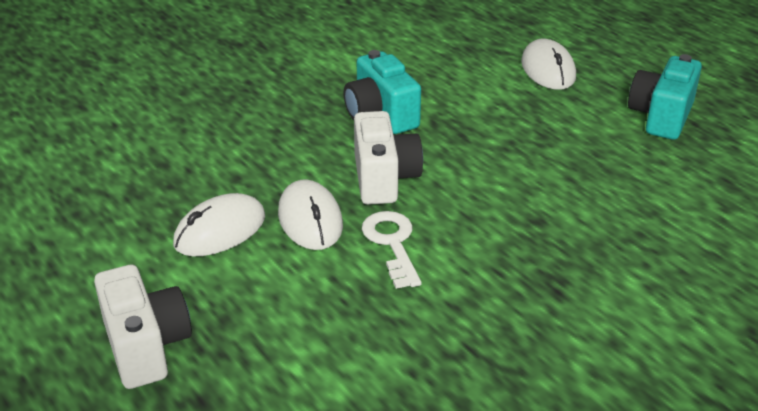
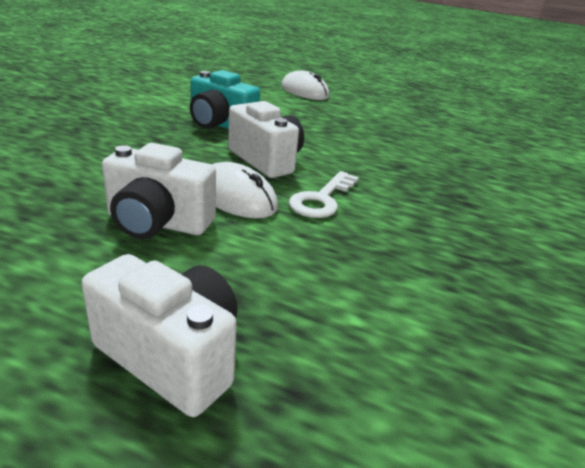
camera: 35 degrees left, 5 degrees down
white mouse [173,193,265,257] -> white camera [102,143,216,239]
white key [362,211,421,289] -> white key turned 105 degrees counterclockwise [289,171,359,218]
turquoise camera [628,54,702,140] -> none

